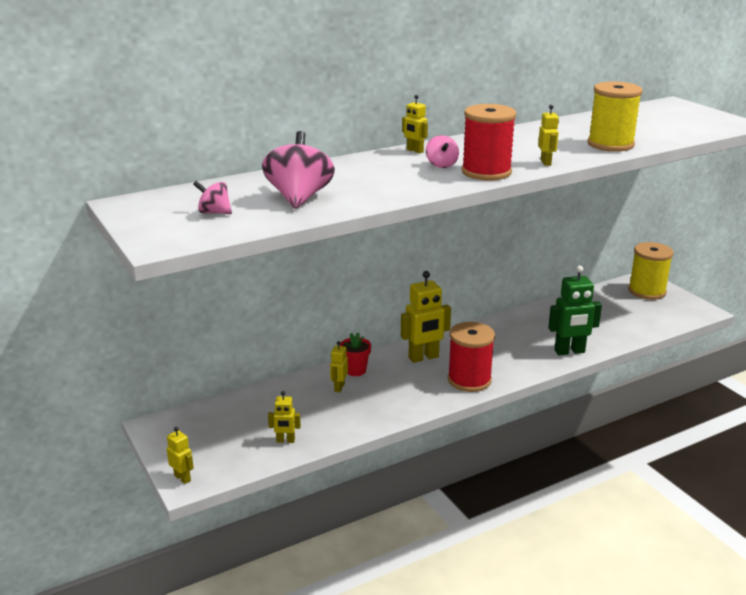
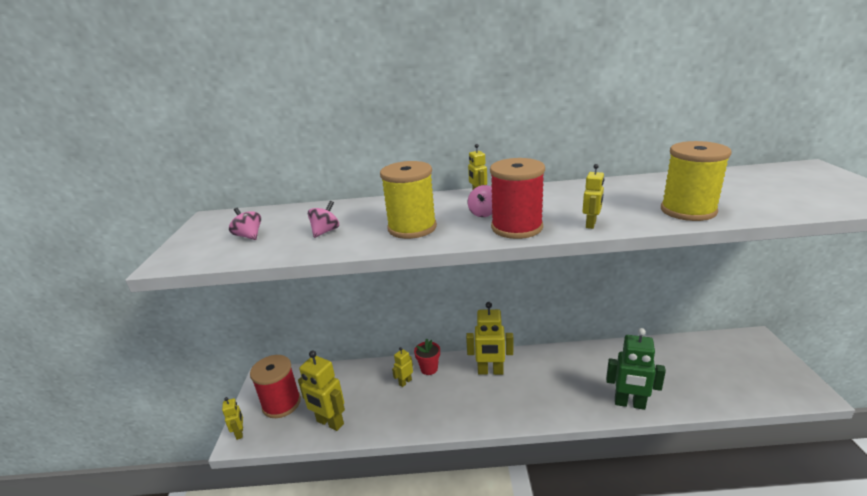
camera: 30 degrees right, 0 degrees up
pink spinning top [262,131,335,209] -> pink spinning top [308,201,339,238], size x0.52
yellow robot [268,391,301,443] -> yellow robot [298,350,345,431], size x1.88
red spool [448,322,495,392] -> red spool moved to [250,355,301,418]
yellow spool [628,242,674,300] -> yellow spool moved to [380,161,437,239]

